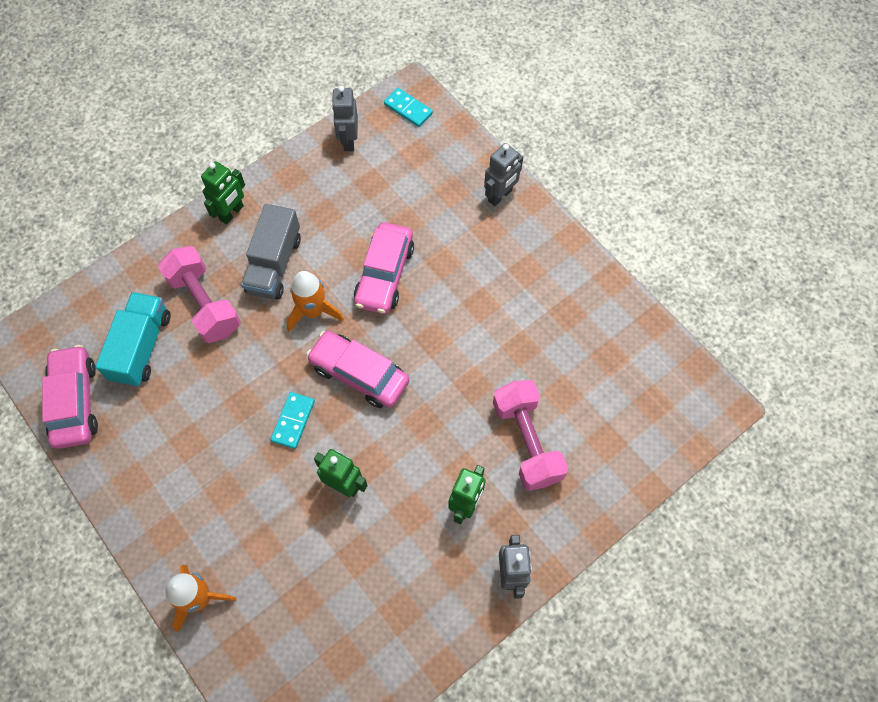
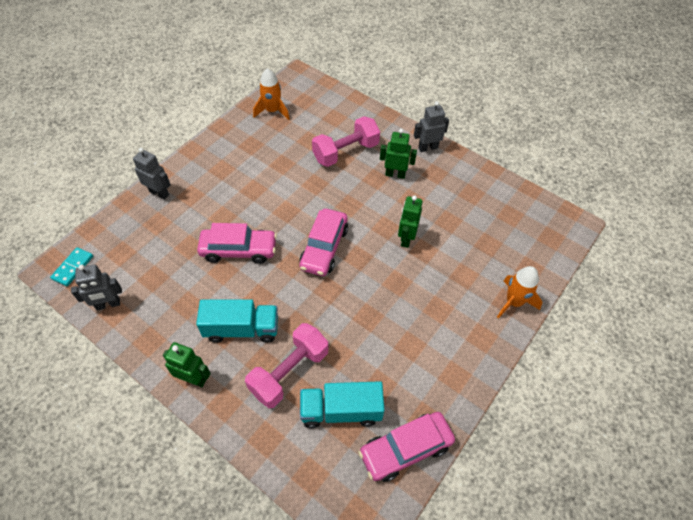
camera: 105 degrees left, 10 degrees down
grey truck [241,204,301,300] -> turquoise truck [196,299,278,343]
turquoise domino [271,392,315,449] -> none
orange rocket [287,271,344,332] -> orange rocket moved to [253,68,290,120]

